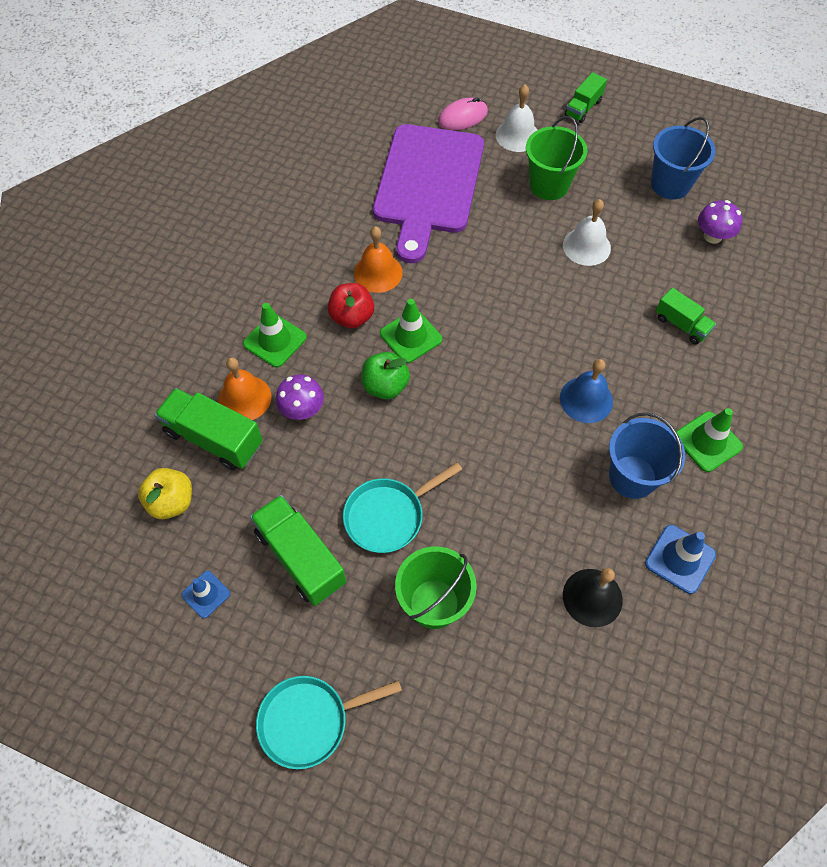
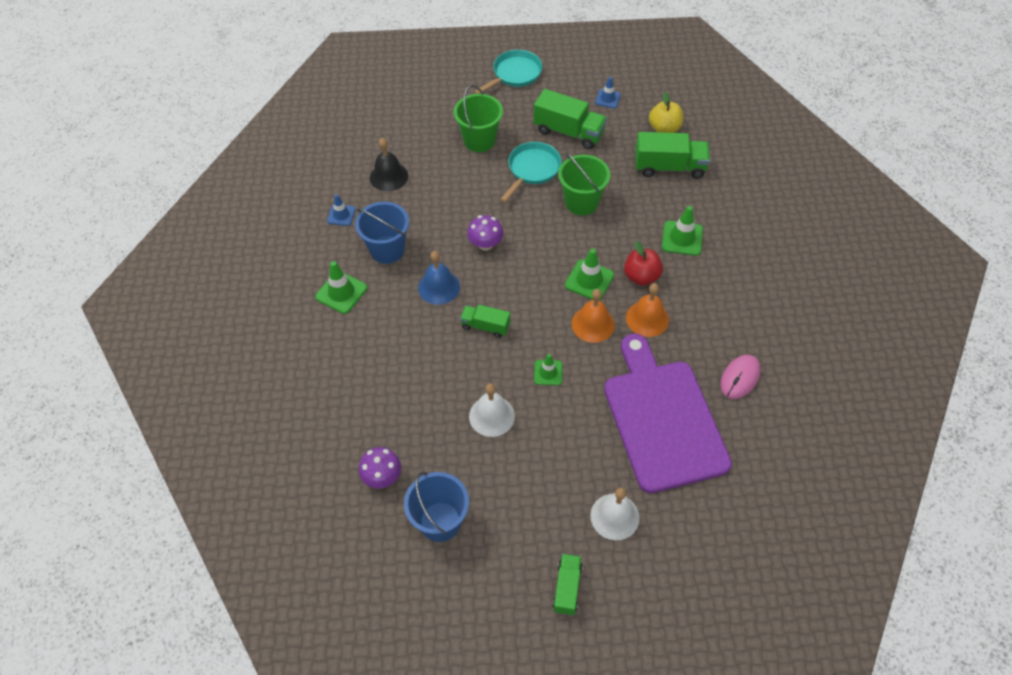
camera: 155 degrees right, 5 degrees down
orange bell [218,357,271,420] -> orange bell moved to [572,289,615,343]
purple mushroom [276,374,324,420] -> purple mushroom moved to [467,215,503,251]
green apple [361,352,410,399] -> none
pink mouse [438,97,488,131] -> pink mouse moved to [720,355,761,399]
green bucket [526,116,587,200] -> green bucket moved to [558,153,610,215]
blue traffic cone [645,525,716,594] -> blue traffic cone [327,194,356,226], size x0.65
green truck [656,288,716,344] -> green truck moved to [460,305,510,338]
none -> green traffic cone [534,354,562,385]

